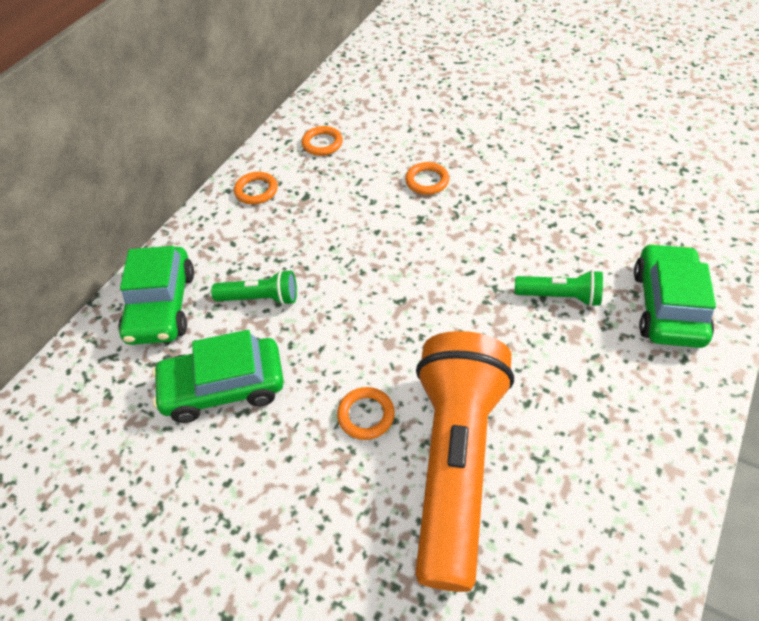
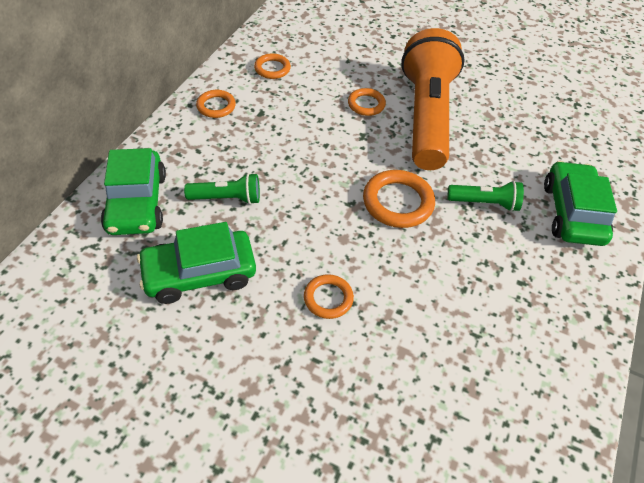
camera: 10 degrees left, 0 degrees up
orange flashlight [415,331,514,592] -> orange flashlight moved to [401,28,465,170]
none -> orange ring [363,170,435,228]

